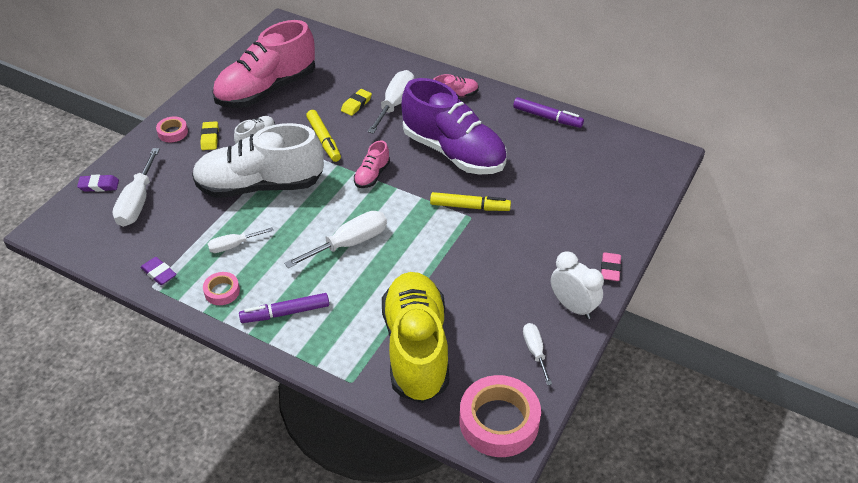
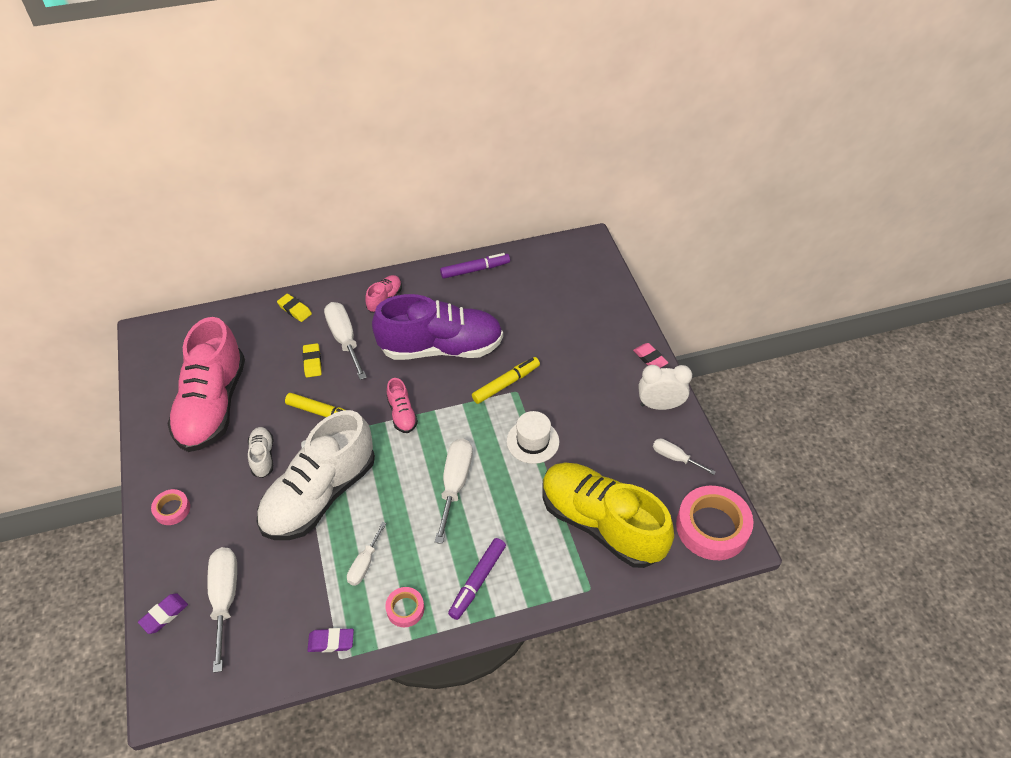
camera: 45 degrees left, 5 degrees up
white screwdriver [112,148,160,227] -> white screwdriver turned 150 degrees counterclockwise [207,547,237,673]
yellow eraser [200,121,219,150] -> yellow eraser moved to [277,294,312,322]
none -> white hat [507,411,559,464]

